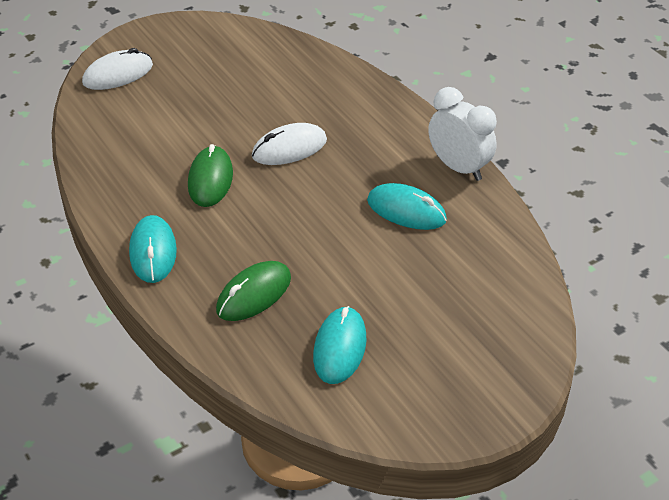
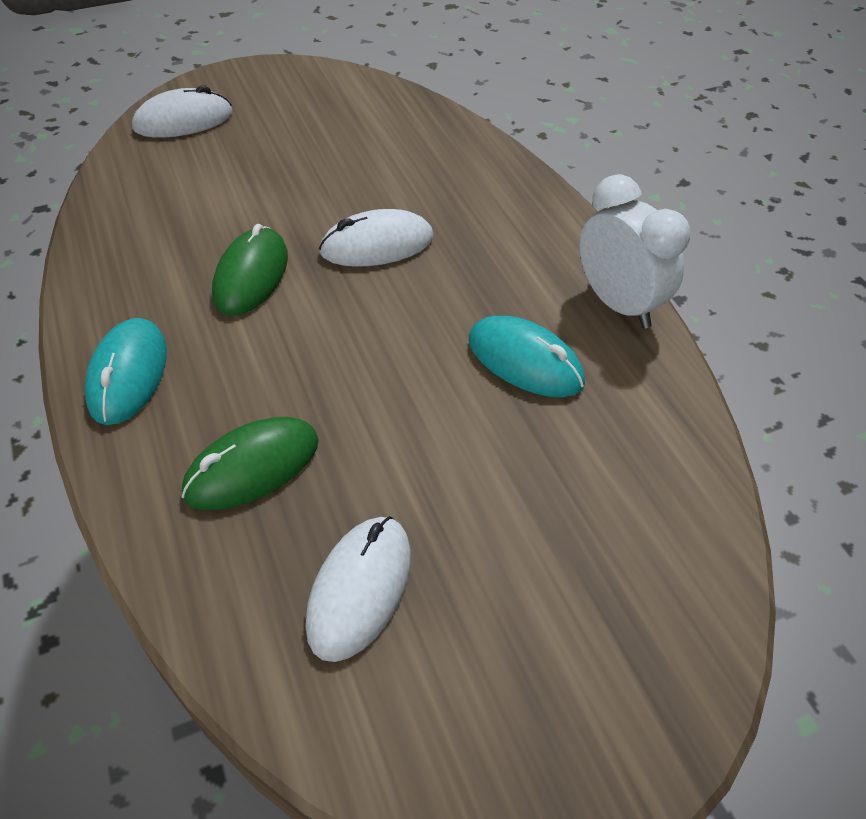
camera: 10 degrees right, 5 degrees up
turquoise mouse [313,306,367,384] -> white mouse [306,516,411,662]

